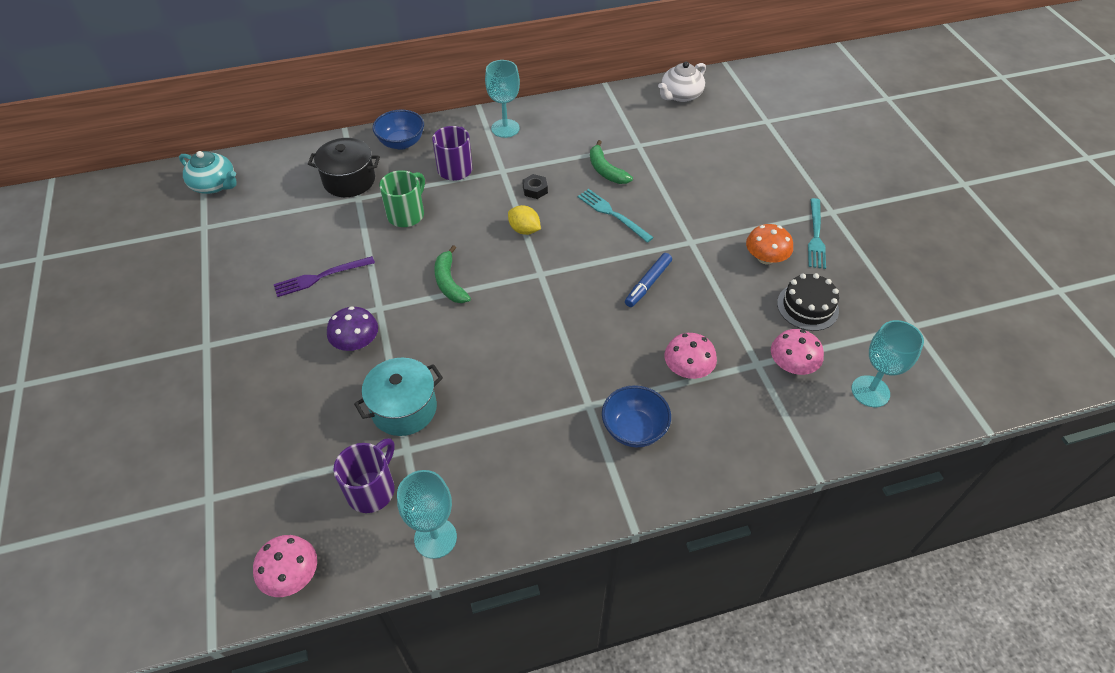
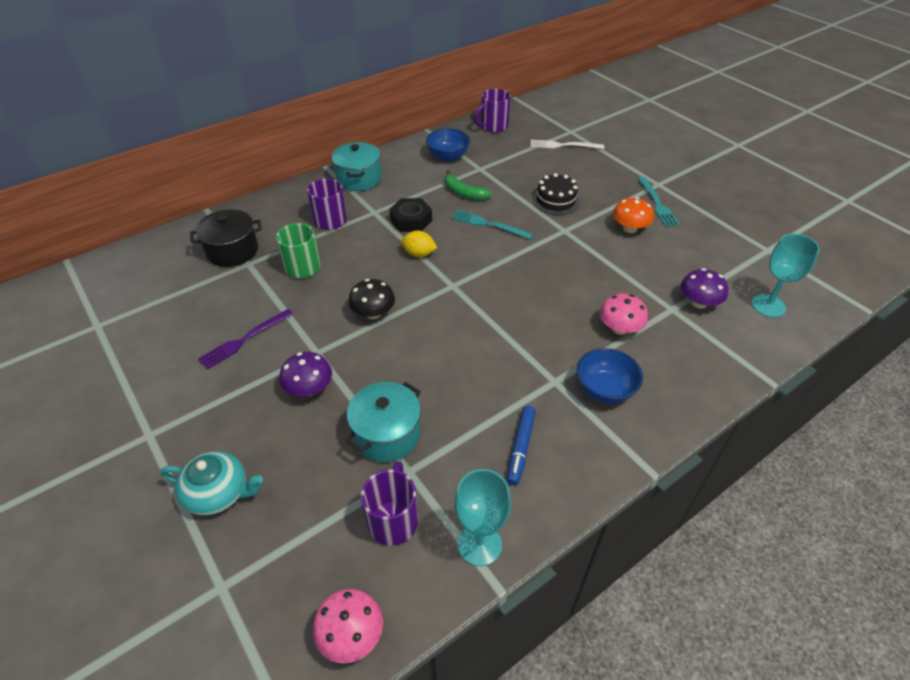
camera: 20 degrees left, 5 degrees down
turquoise teapot [179,151,237,194] -> turquoise teapot moved to [160,451,263,516]
blue bowl [373,109,424,150] -> blue bowl moved to [426,128,470,162]
green banana [434,245,471,303] -> black mushroom [348,279,395,319]
turquoise goblet [485,60,520,138] -> turquoise pot [331,142,381,191]
black nut [522,174,548,199] -> black nut [389,198,432,232], size x1.67
blue marker [625,253,672,307] -> blue marker moved to [507,406,536,485]
white teapot [658,62,706,102] -> purple mug [474,89,511,132]
pink mushroom [771,329,824,375] -> purple mushroom [681,268,728,309]
black cake [777,273,839,331] -> black cake moved to [532,173,580,215]
none -> white fork [530,140,604,149]

